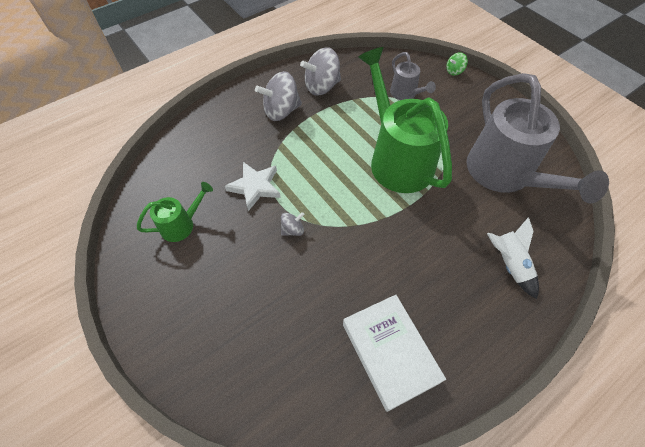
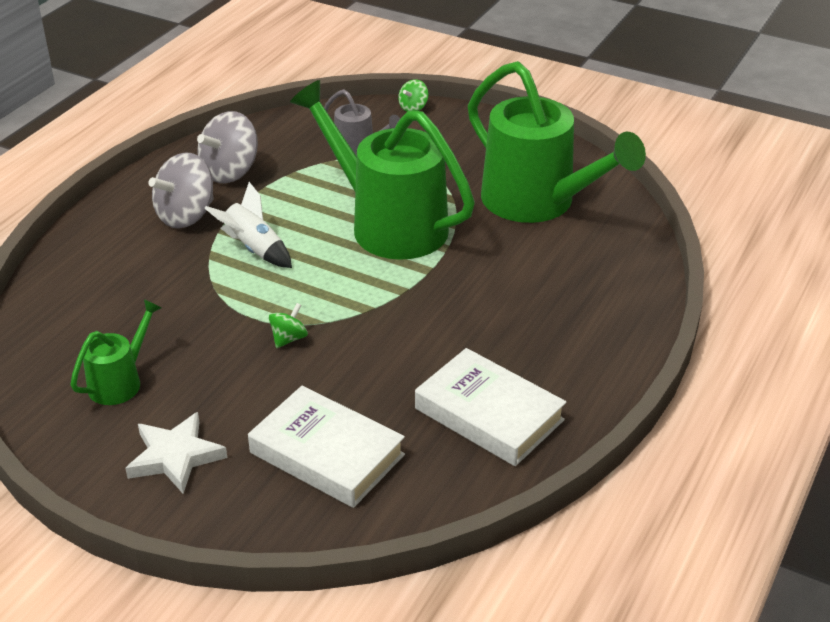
camera: 25 degrees left, 20 degrees down
white star [225,162,281,211] -> white star moved to [125,412,227,494]
grey spinning top [281,212,305,236] -> green spinning top [269,303,308,348]
grey watering can [466,73,609,204] -> green watering can [468,61,646,223]
white rocket [487,217,539,299] -> white rocket moved to [205,182,292,268]
none -> white book [248,386,405,508]

